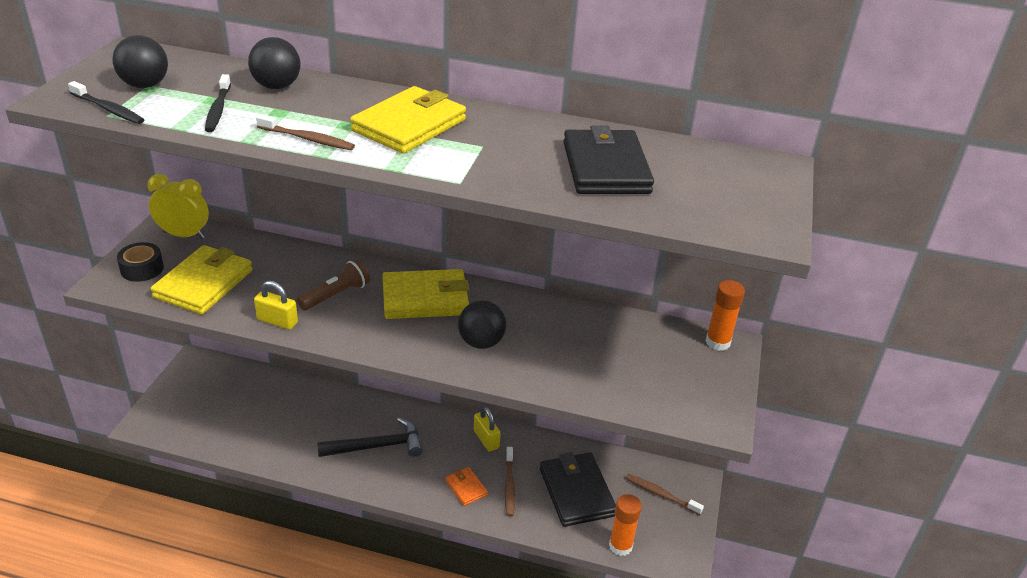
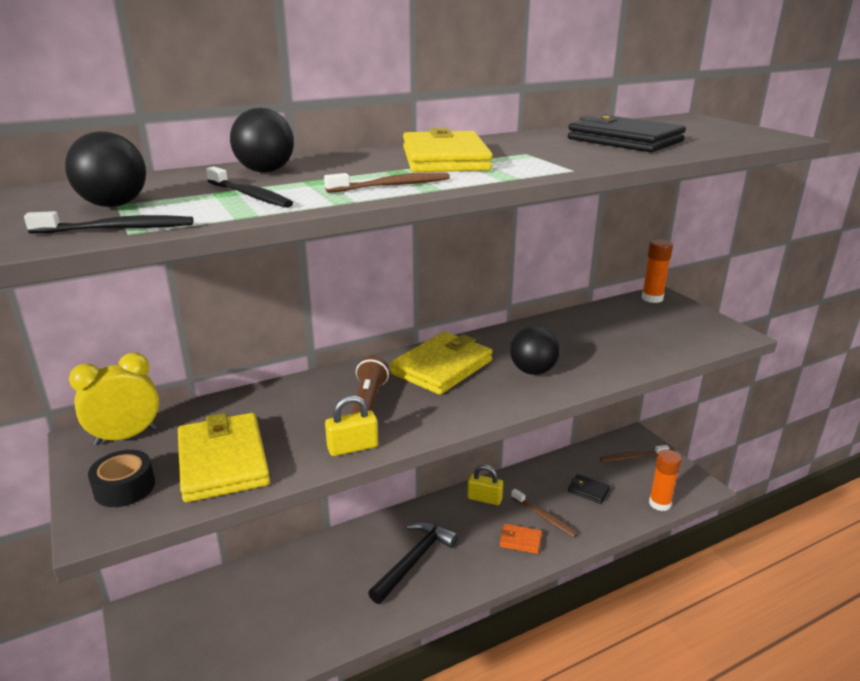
camera: 40 degrees left, 10 degrees down
black wallet [540,452,616,527] -> black wallet [568,474,610,504], size x0.49

